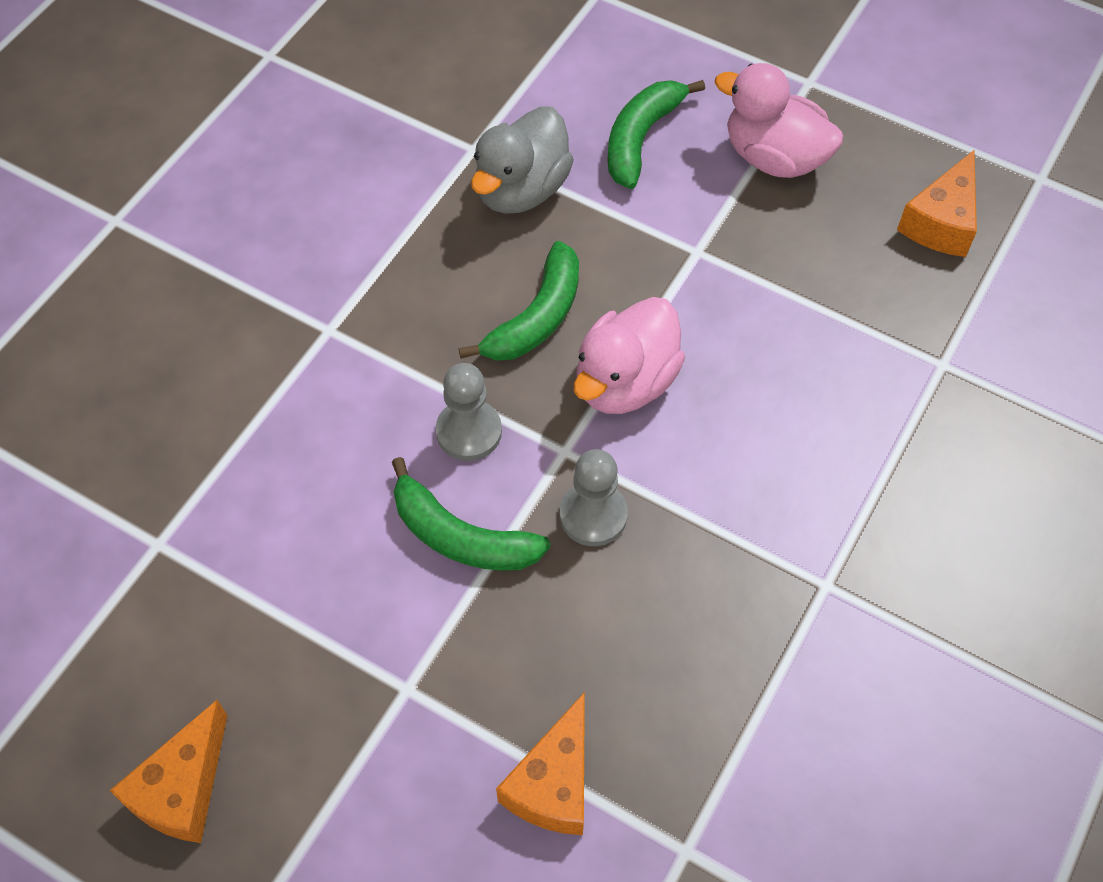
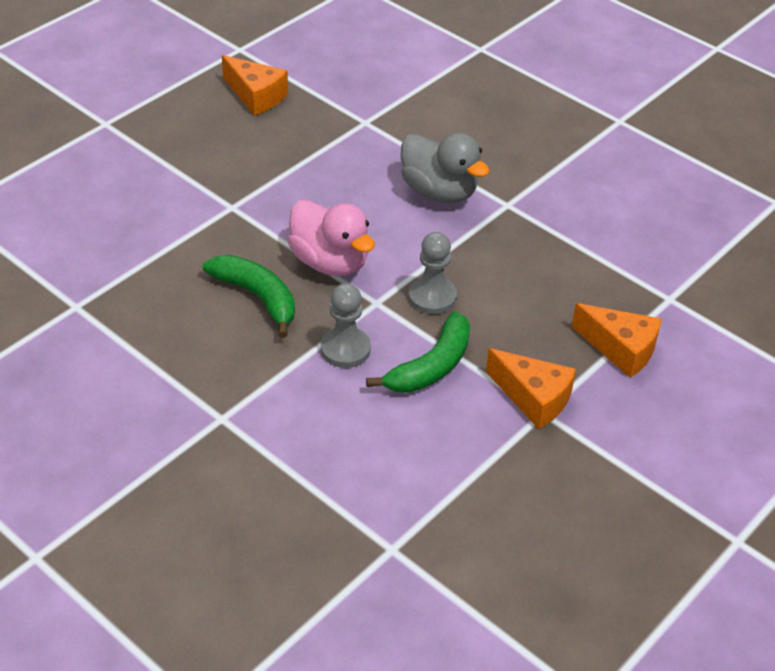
camera: 80 degrees left, 15 degrees down
orange cheese [110,700,228,843] -> orange cheese moved to [486,348,576,429]
grey duck [471,106,574,214] -> grey duck moved to [401,133,490,203]
green banana [607,80,705,189] -> none
pink duck [714,63,843,178] -> none

